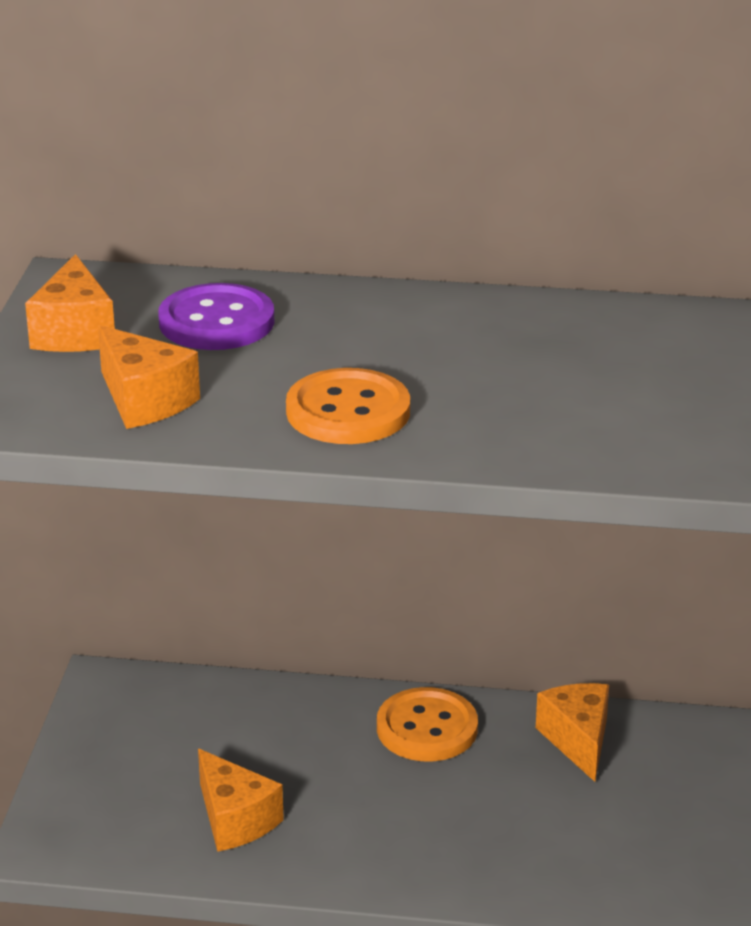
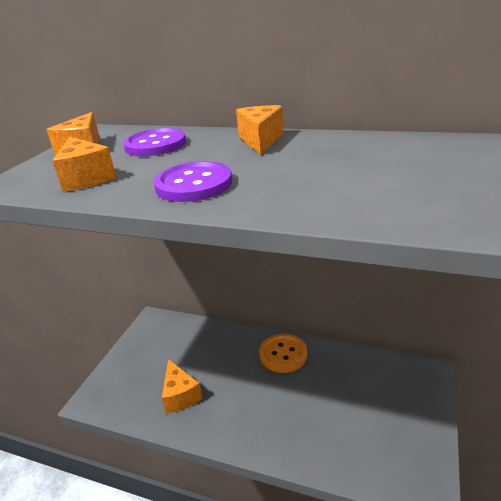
camera: 15 degrees right, 0 degrees up
orange button [286,368,410,444] -> purple button [154,161,232,202]
orange cheese [536,683,609,782] -> orange cheese moved to [236,105,283,155]

